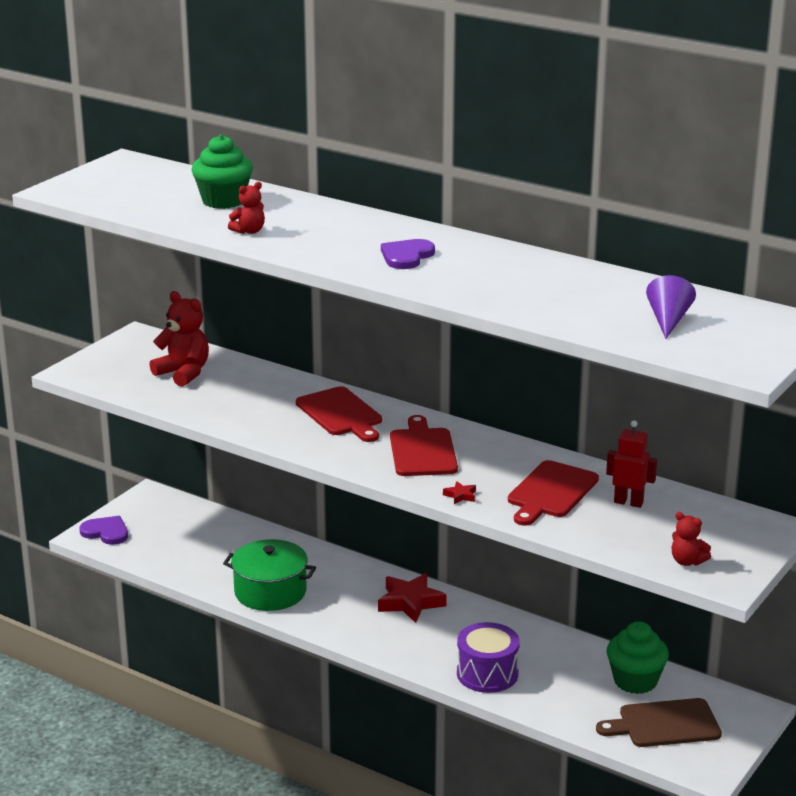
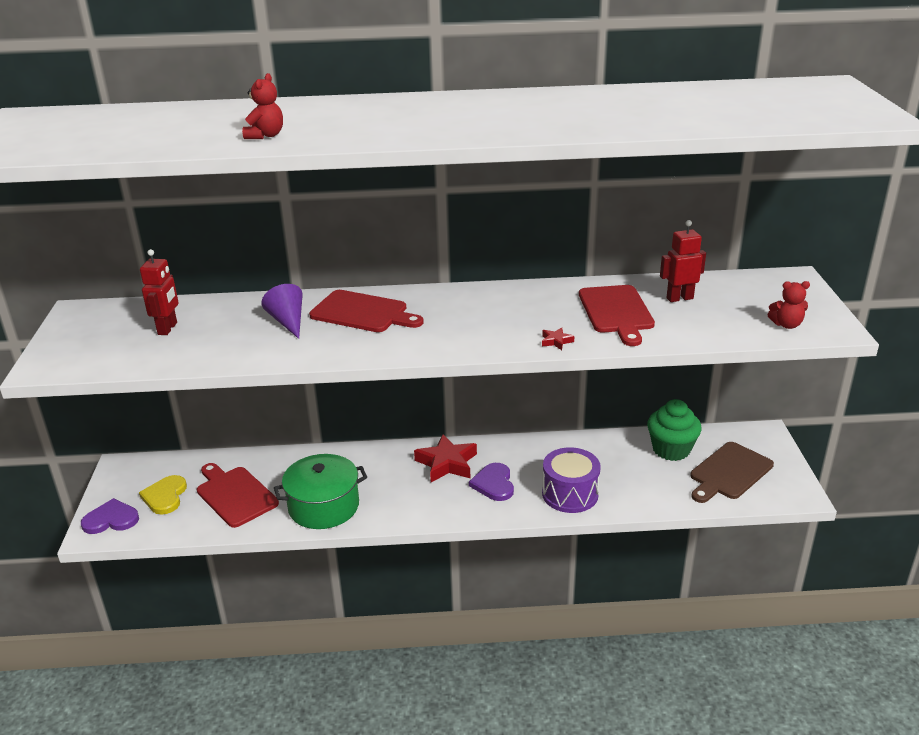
camera: 35 degrees left, 5 degrees up
red teddy bear [150,291,209,387] -> red robot [140,249,179,335]
green cupcake [192,135,253,209] -> none
purple heart [381,239,435,269] -> purple heart moved to [469,463,514,501]
red cutting board [390,415,458,476] -> red cutting board moved to [197,463,279,528]
purple cone [646,275,696,339] -> purple cone moved to [261,284,302,339]
none -> yellow heart [139,475,187,515]

